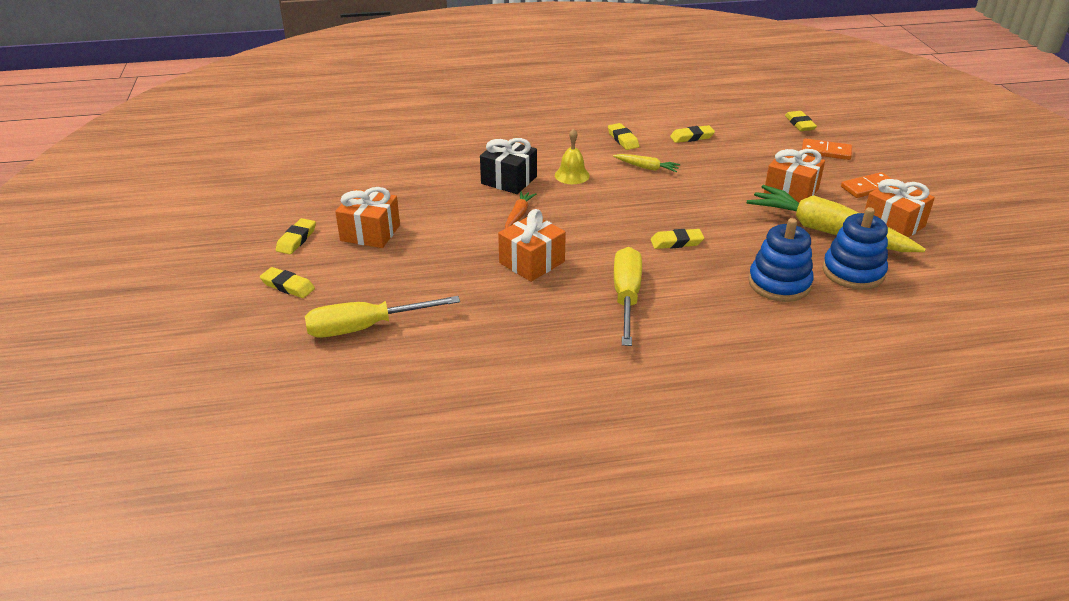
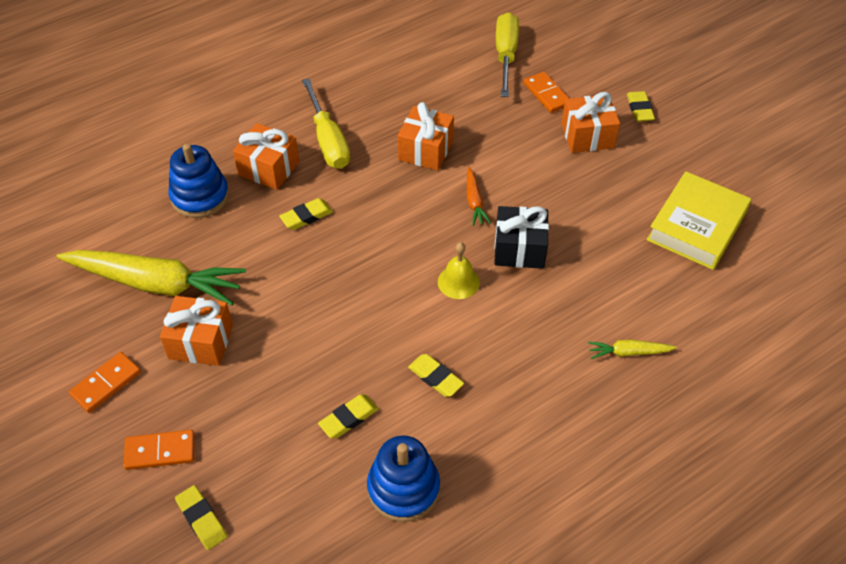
camera: 155 degrees right, 15 degrees up
yellow eraser [260,267,315,298] -> none
yellow screwdriver [305,296,460,338] -> yellow screwdriver turned 45 degrees counterclockwise [496,12,519,97]
yellow carrot [613,154,681,172] -> yellow carrot moved to [588,340,677,359]
blue stacking toy [822,207,888,290] -> blue stacking toy moved to [367,435,440,522]
orange gift [864,179,935,237] -> orange gift moved to [233,123,299,190]
none -> orange domino [524,72,570,113]
none -> yellow book [647,171,751,270]

